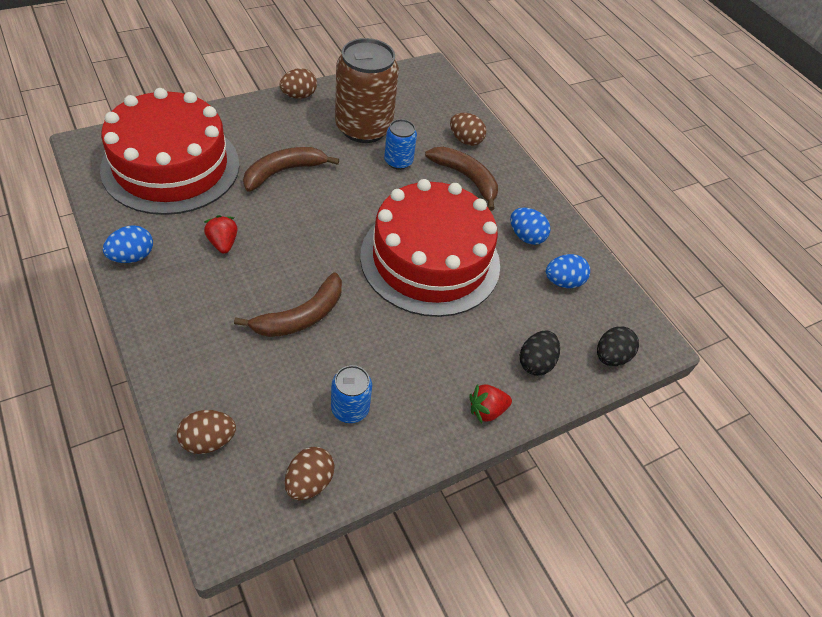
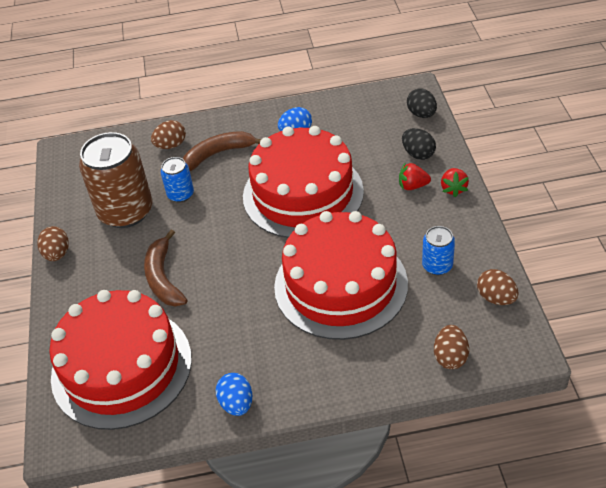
camera: 60 degrees left, 5 degrees down
red strawberry [204,215,238,254] -> red strawberry moved to [399,162,431,190]
brown banana [234,272,342,337] -> red cake [274,211,408,340]
blue egg [546,254,590,288] -> none

